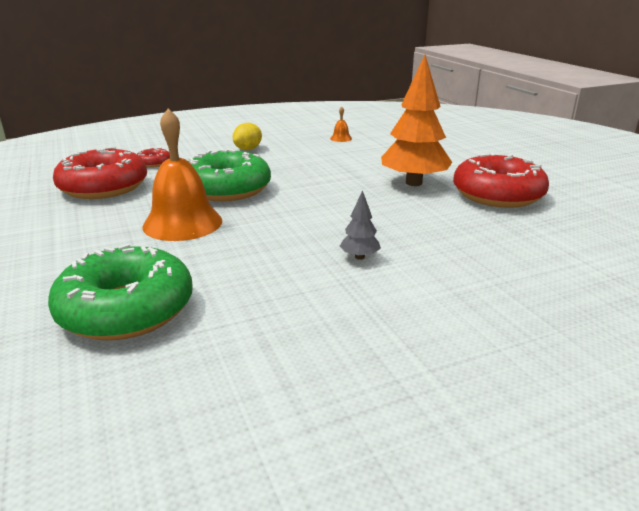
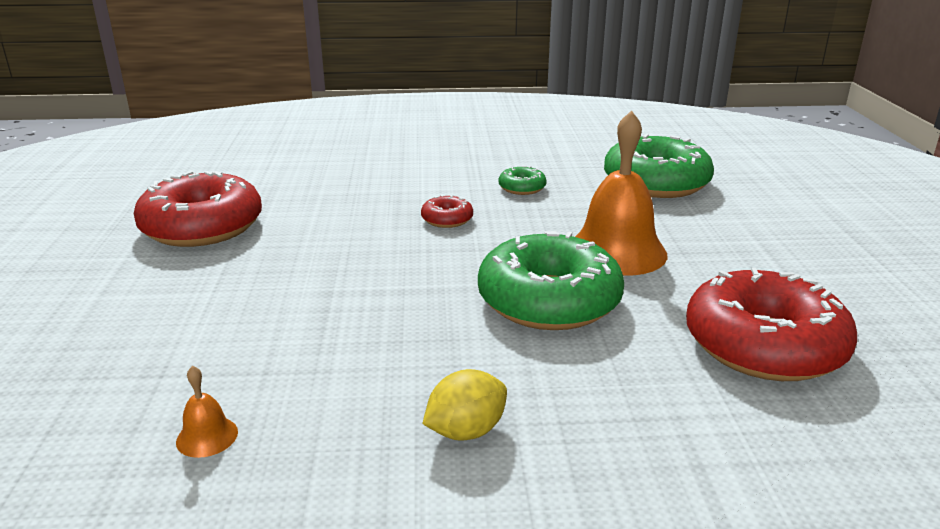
camera: 160 degrees left, 0 degrees up
red donut [137,148,170,168] -> red donut moved to [421,194,473,228]
grey tree [340,190,381,260] -> none
orange tree [381,55,452,186] -> none
none -> green donut [498,166,547,195]

